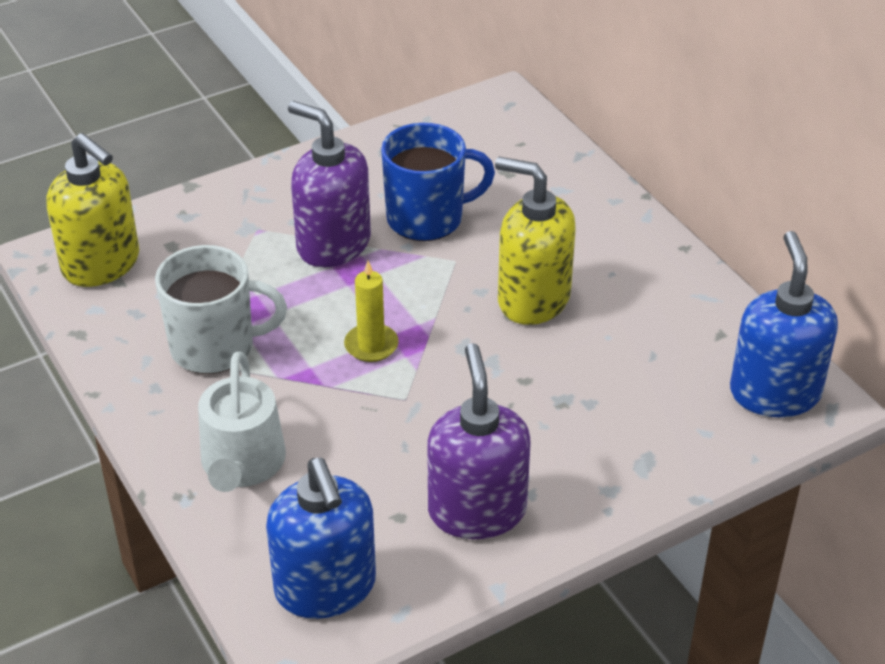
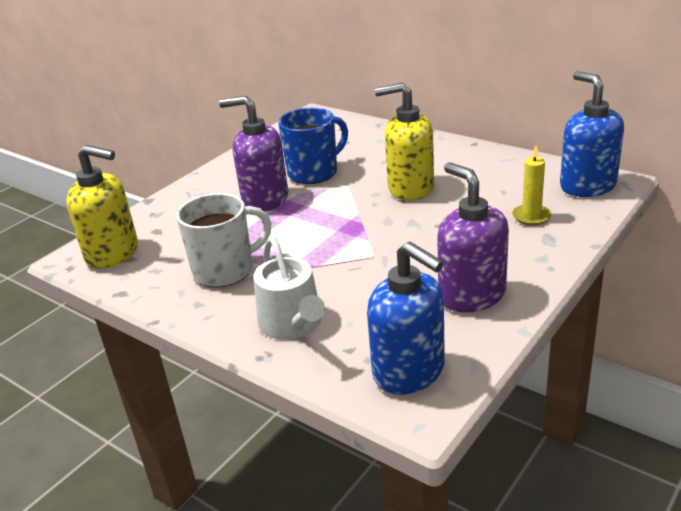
camera: 20 degrees left, 10 degrees down
yellow candle [344,261,399,362] -> yellow candle moved to [512,146,551,225]

